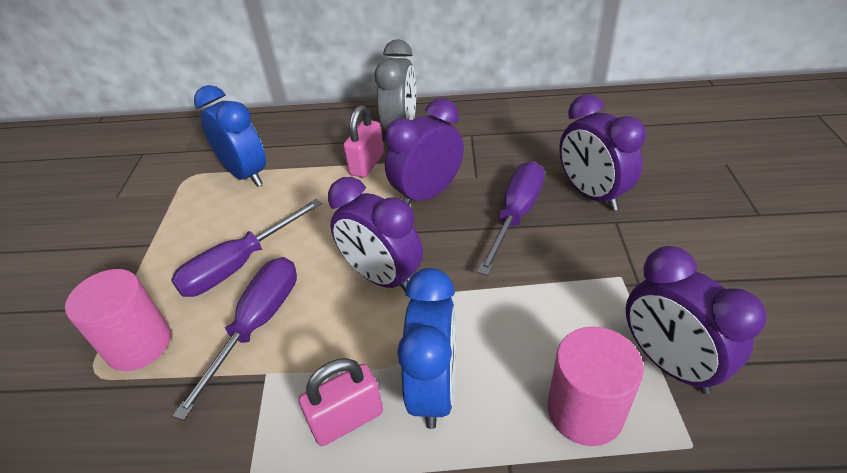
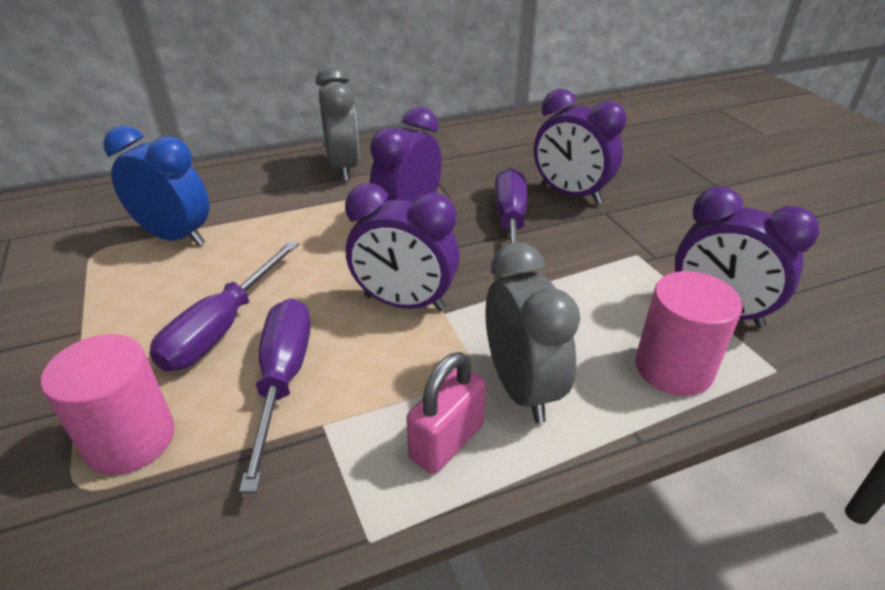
camera: 25 degrees left, 5 degrees down
pink padlock [343,105,384,178] -> none
blue clock [397,268,456,429] -> grey clock [486,242,580,423]

